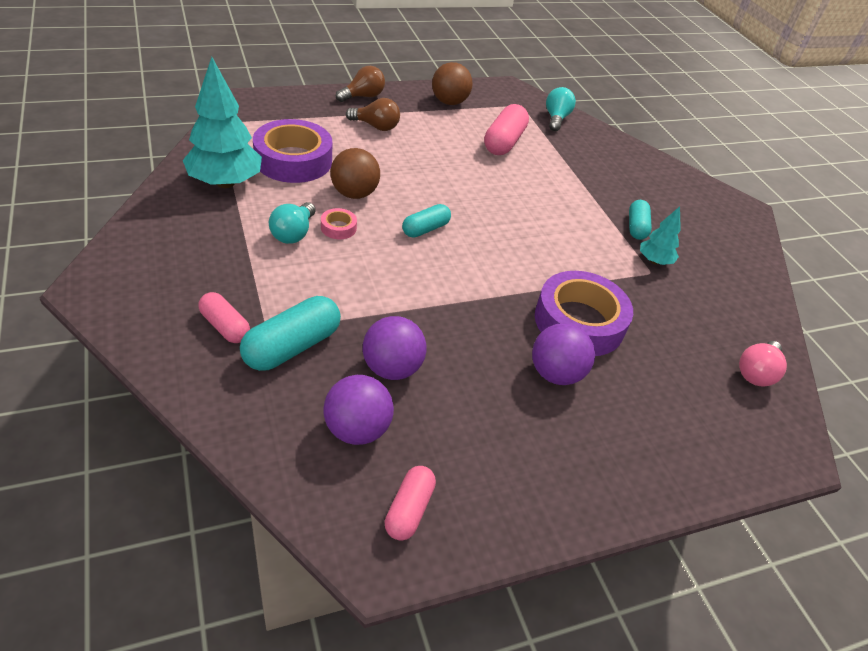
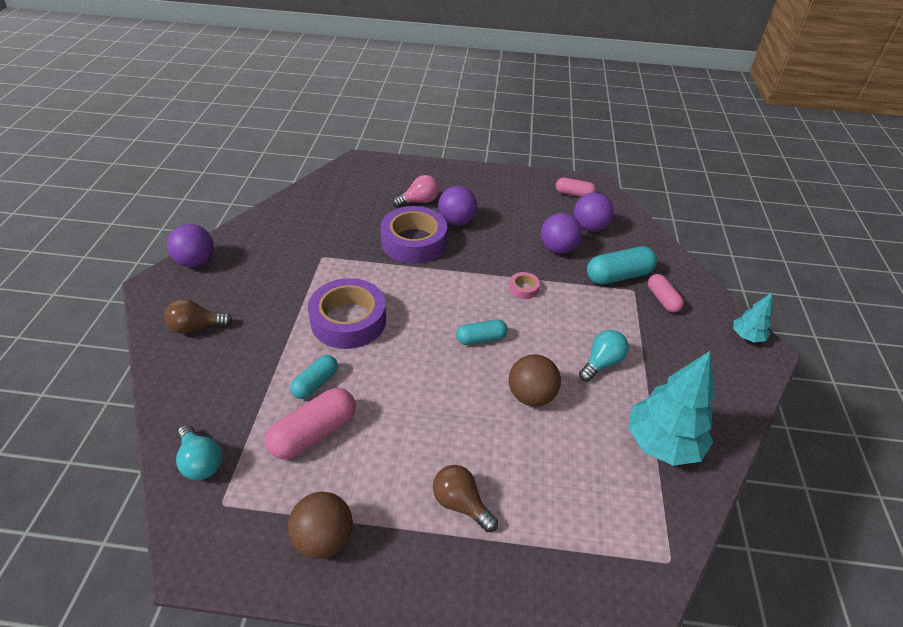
camera: 150 degrees left, 0 degrees up
purple tape [253,119,333,183] -> purple tape moved to [308,278,386,349]
pink tape [321,208,357,239] -> pink tape moved to [509,272,540,299]
brown light bulb [336,66,385,102] -> brown light bulb moved to [164,299,233,334]
pink capsule [385,466,436,541] -> pink capsule turned 60 degrees clockwise [556,178,596,197]
turquoise light bulb [546,87,576,131] -> turquoise light bulb turned 75 degrees counterclockwise [176,425,222,480]
turquoise capsule [629,200,652,240] -> turquoise capsule moved to [290,355,338,399]
turquoise tree [640,206,681,265] -> turquoise tree moved to [733,292,773,343]
pink light bulb [739,341,787,387] -> pink light bulb moved to [393,175,439,208]
none -> purple ball [167,224,214,267]

